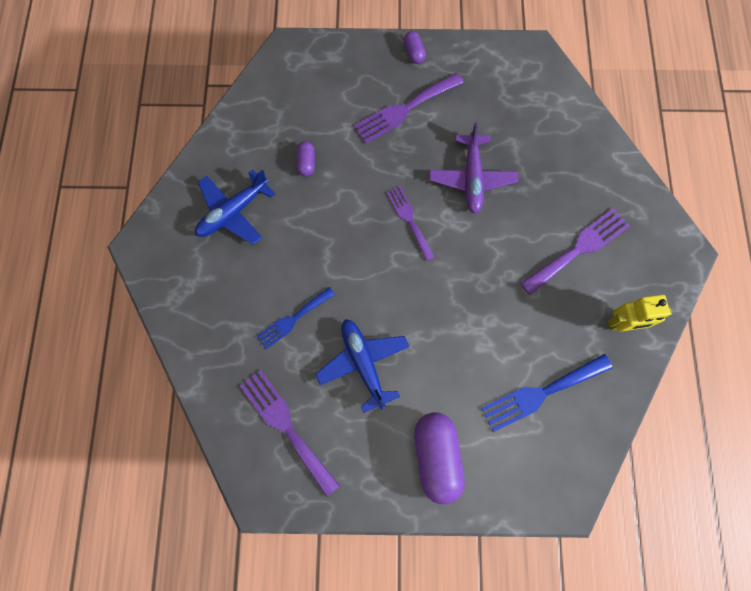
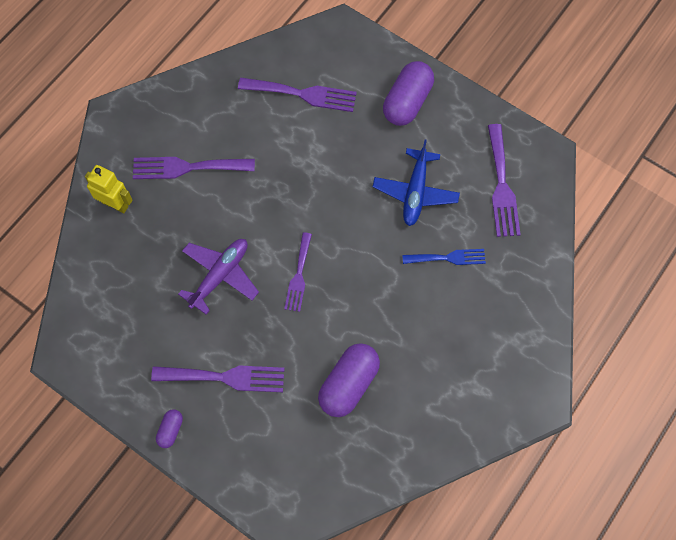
camera: 145 degrees left, 5 degrees down
blue plane [195,169,275,245] -> none
purple capsule [297,141,315,177] -> purple capsule [318,343,380,417], size x2.05
blue fork [481,354,613,432] -> purple fork [238,78,357,112]
yellow robot [608,295,672,331] -> yellow robot moved to [85,165,133,214]

